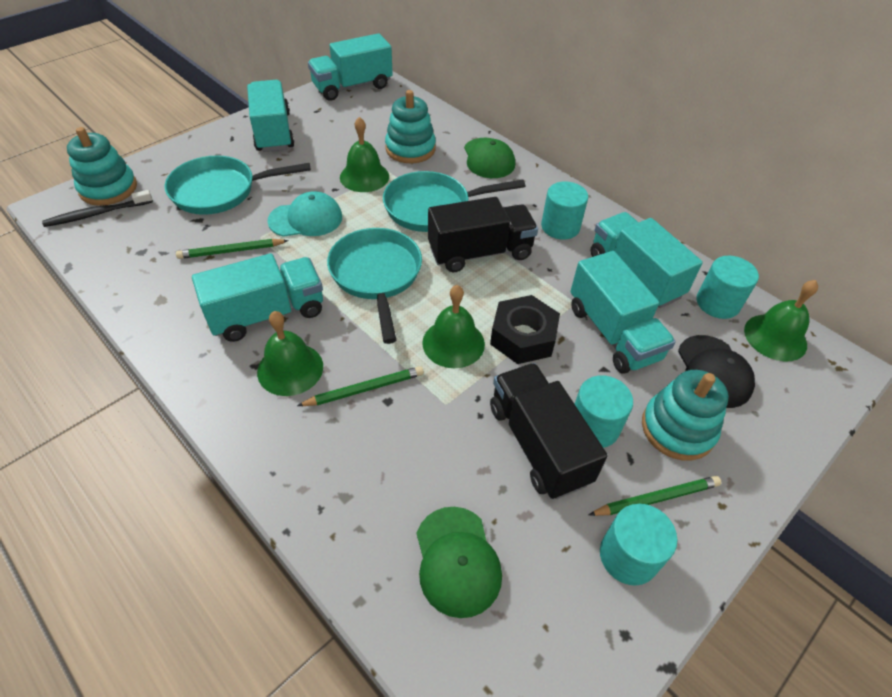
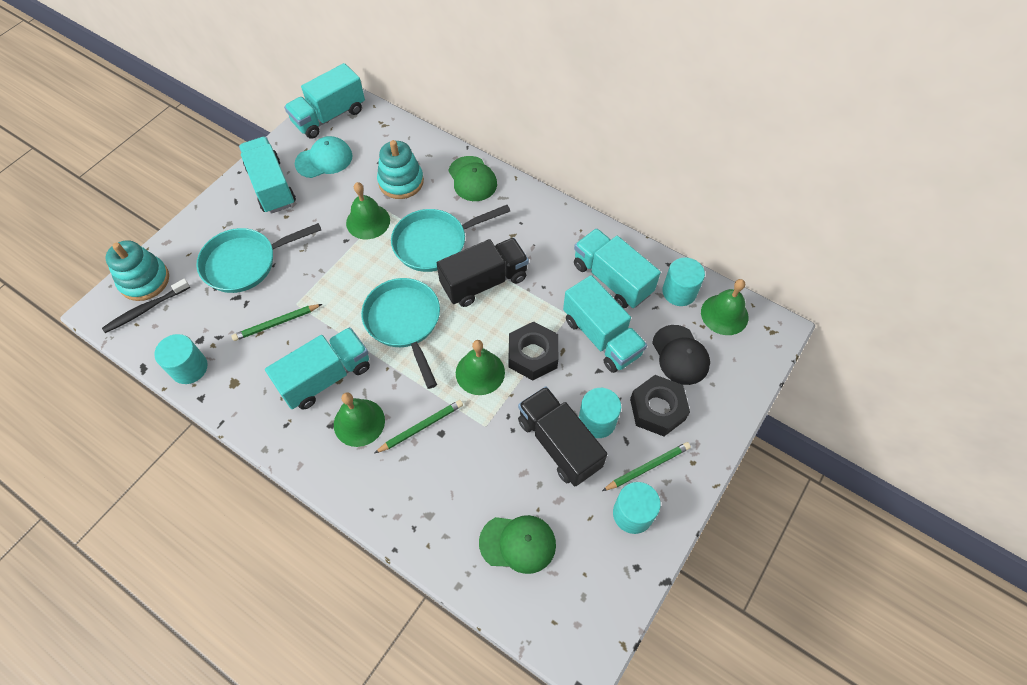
camera: 10 degrees left, 10 degrees up
turquoise cap [267,191,342,237] -> turquoise cap moved to [295,136,352,178]
green cap [416,507,502,618] -> green cap turned 60 degrees counterclockwise [479,515,556,574]
turquoise cylinder [541,181,588,240] -> turquoise cylinder moved to [154,334,208,384]
turquoise stacking toy [642,370,729,461] -> black nut [630,375,690,436]

